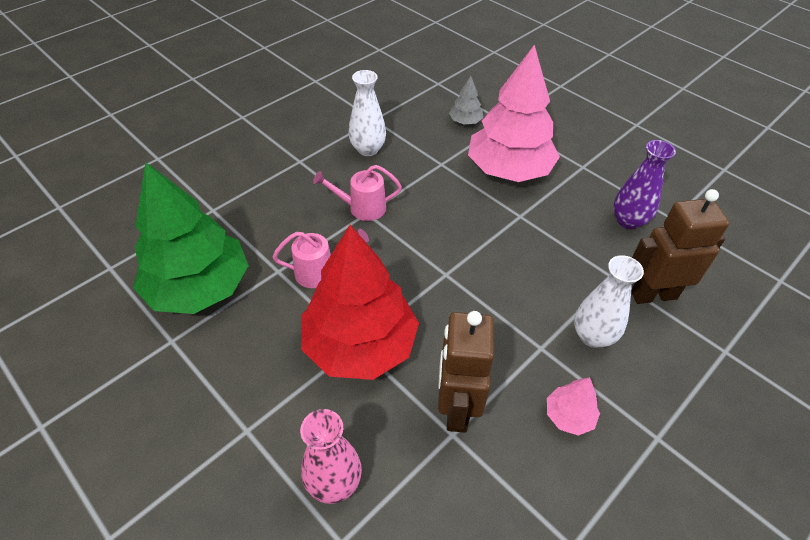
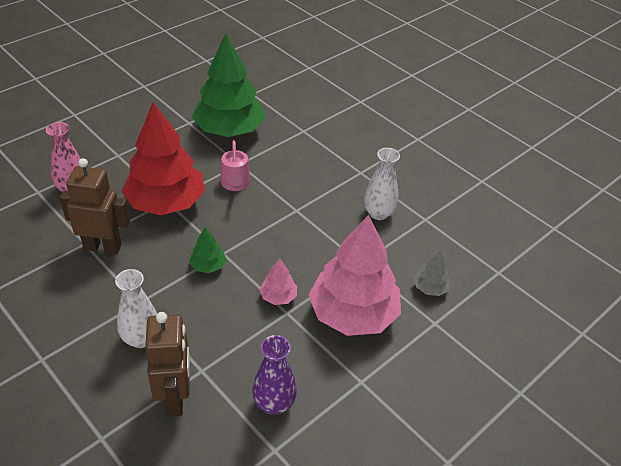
camera: 90 degrees right, 5 degrees down
pink watering can [313,165,402,221] -> none
pink tree [547,377,600,436] -> pink tree moved to [259,258,297,305]
none -> green tree [189,227,226,273]

